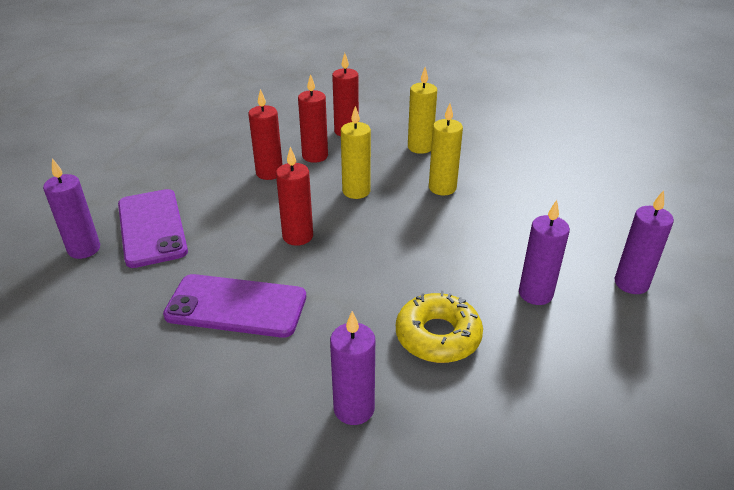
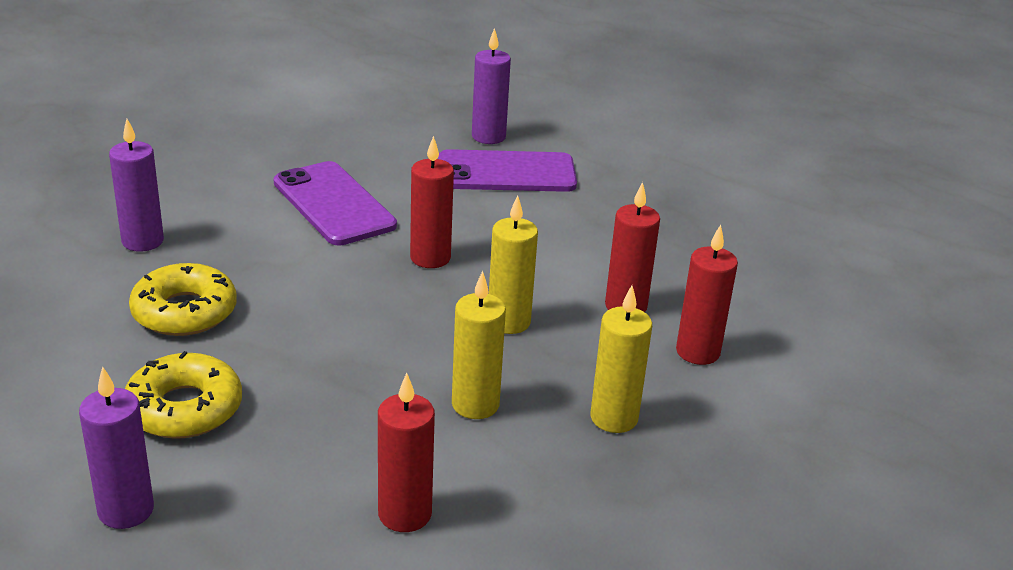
camera: 105 degrees right, 5 degrees down
purple phone [163,274,306,338] -> purple phone turned 60 degrees counterclockwise [273,161,397,246]
red candle [248,89,283,180] -> red candle moved to [378,373,435,532]
purple candle [519,200,570,305] -> yellow donut [125,351,242,439]

